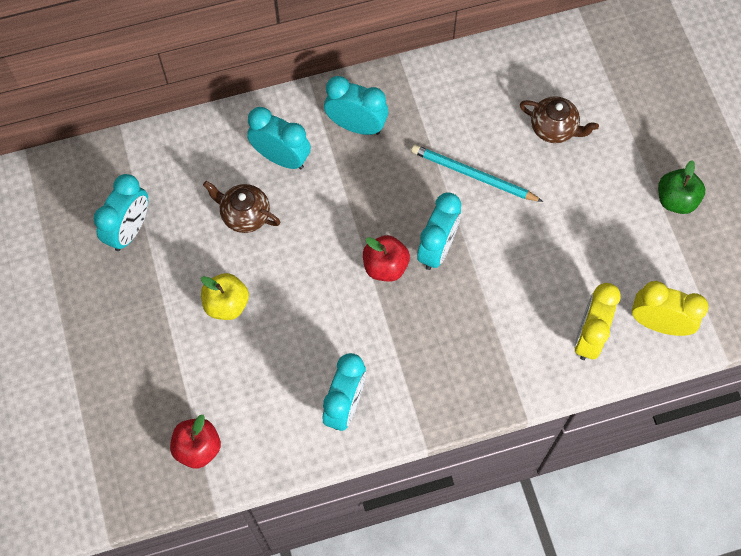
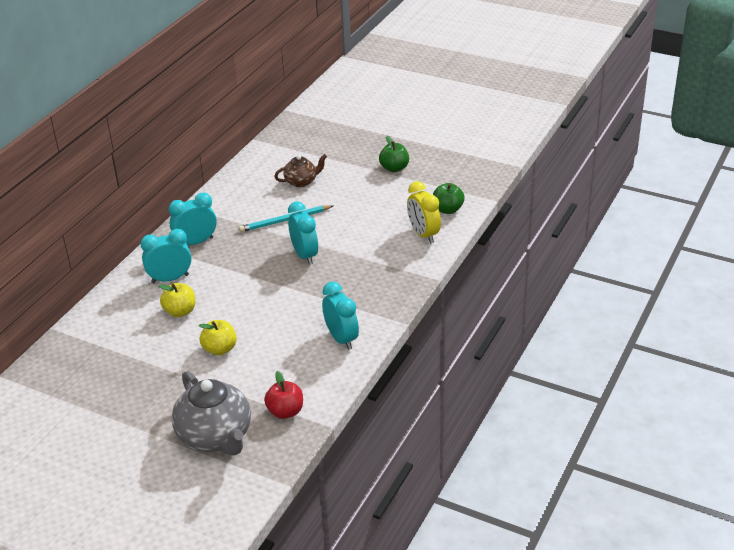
camera: 45 degrees left, 30 degrees down
turquoise clock [94,174,148,251] -> none
brown teapot [203,181,280,233] -> yellow apple [159,283,195,317]
red apple [363,235,410,282] -> none
yellow clock [632,281,708,336] -> green apple [433,183,464,214]
none -> grey teapot [172,371,251,456]

